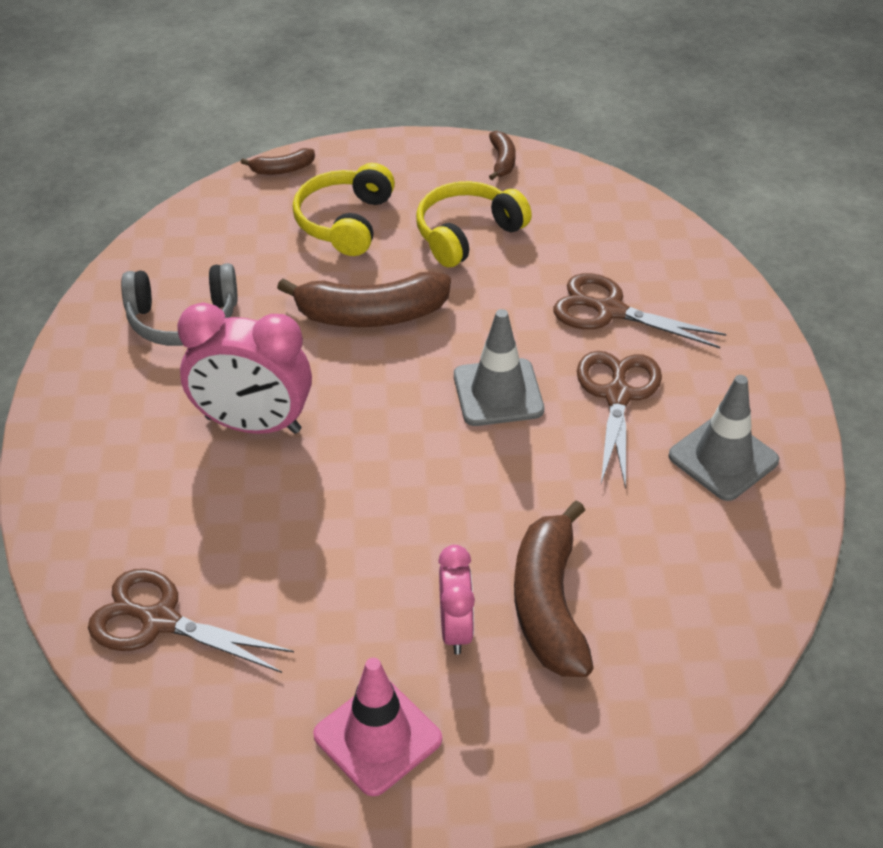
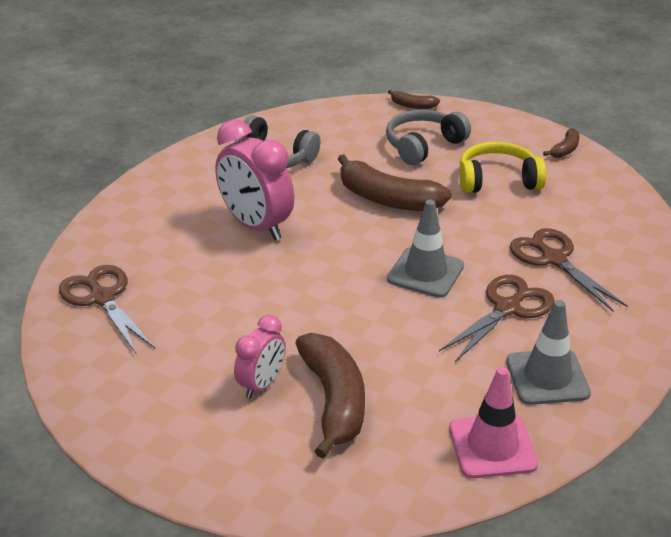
camera: 35 degrees right, 10 degrees down
yellow headphones [293,163,395,256] -> grey headphones [386,110,471,165]
pink traffic cone [313,658,442,796] -> pink traffic cone moved to [449,367,539,478]
brown banana [514,500,594,677] -> brown banana turned 135 degrees clockwise [295,333,365,459]

